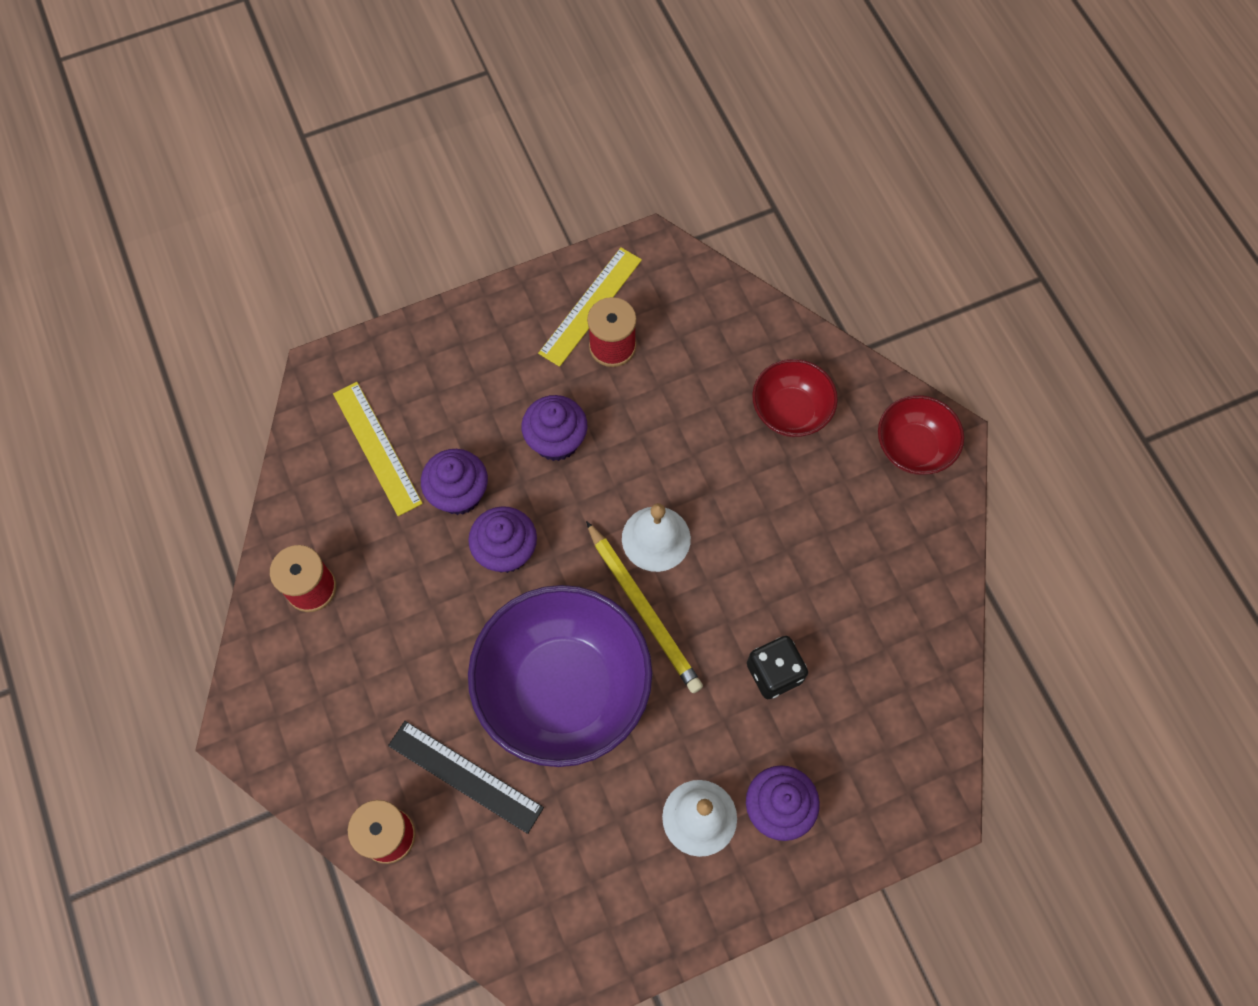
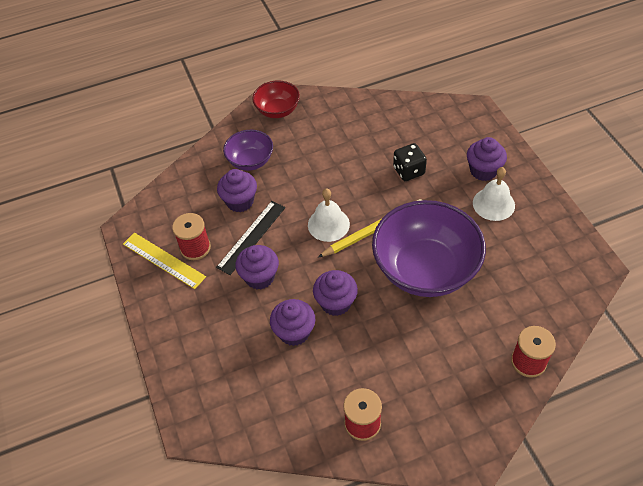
camera: 85 degrees left, 15 degrees down
yellow ruler [333,382,423,516] -> none
black ruler [388,721,544,834] -> black ruler moved to [216,201,285,275]
red bowl [752,359,838,437] -> purple bowl [223,130,273,171]
none -> purple cupcake [217,169,257,212]

